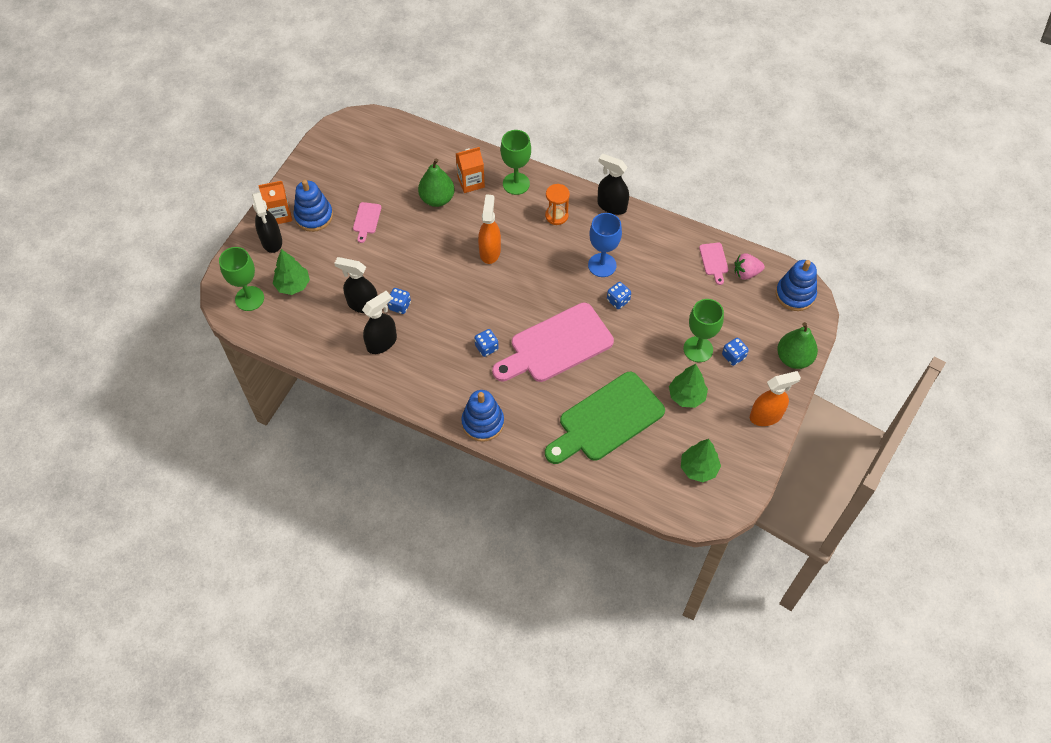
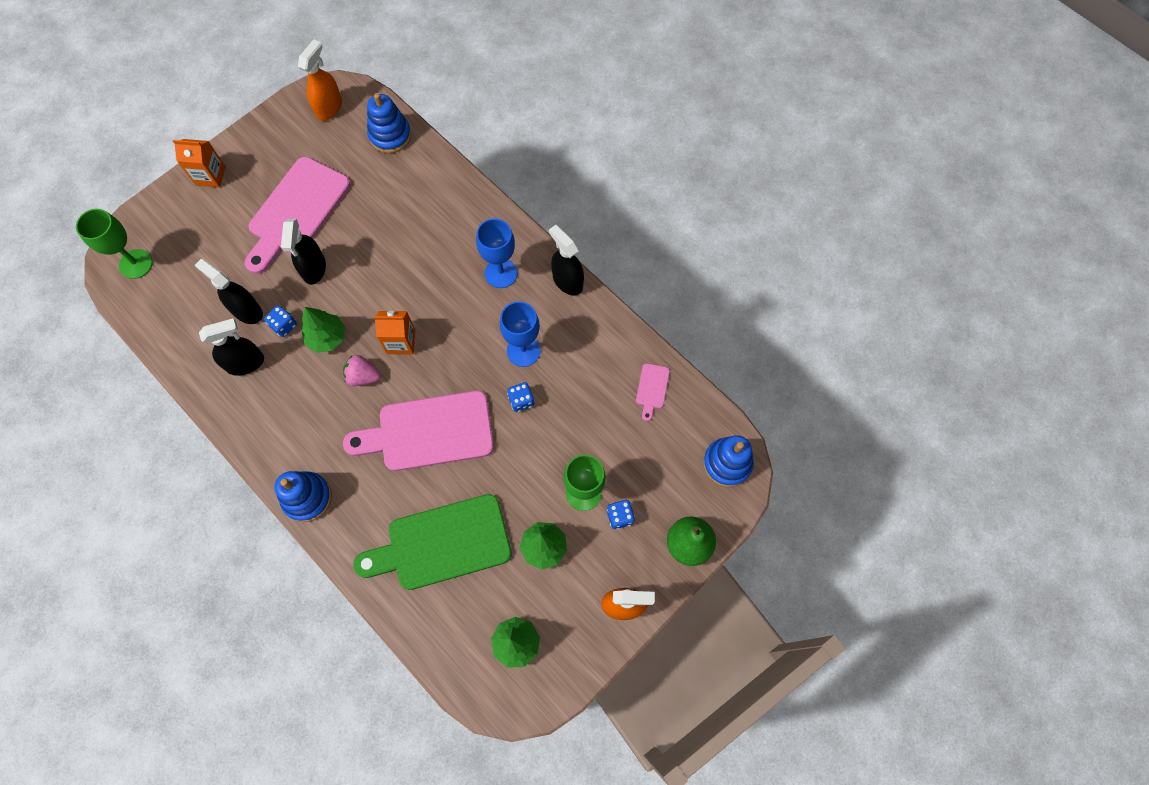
camera: 20 degrees right, 10 degrees up
black spray bottle [252,192,282,253] -> black spray bottle moved to [281,219,326,285]
green tree [273,249,310,295] -> green tree moved to [302,307,345,353]
blue stacking toy [294,180,333,232] -> blue stacking toy moved to [367,93,411,153]
pink cutting board [353,202,381,243] -> pink cutting board [245,157,350,274], size x2.42
green pear [418,158,455,207] -> none
orange carton [456,147,485,193] -> orange carton moved to [374,311,415,354]
blue dice [474,329,499,357] -> none
orange spray bottle [478,194,501,264] -> orange spray bottle moved to [298,39,342,121]
green goblet [500,130,531,195] -> none
orange hourglass [545,184,570,225] -> blue goblet [476,218,517,288]
pink strawberry [734,253,765,280] -> pink strawberry moved to [343,355,381,386]

